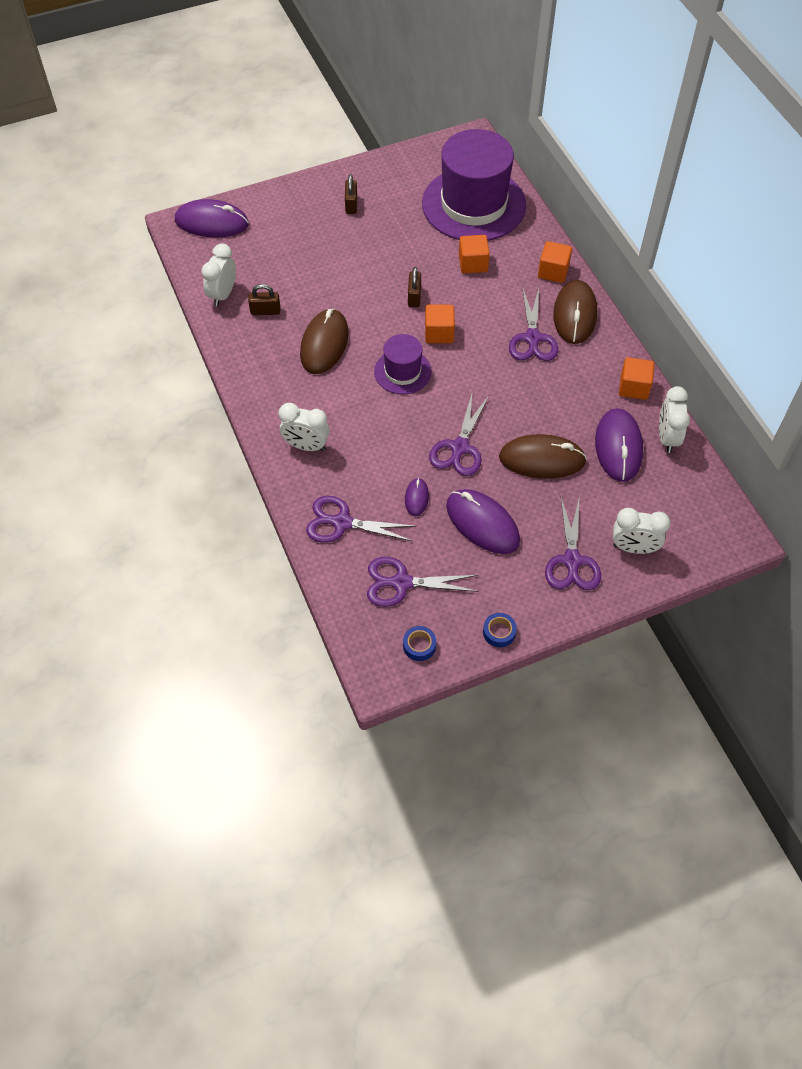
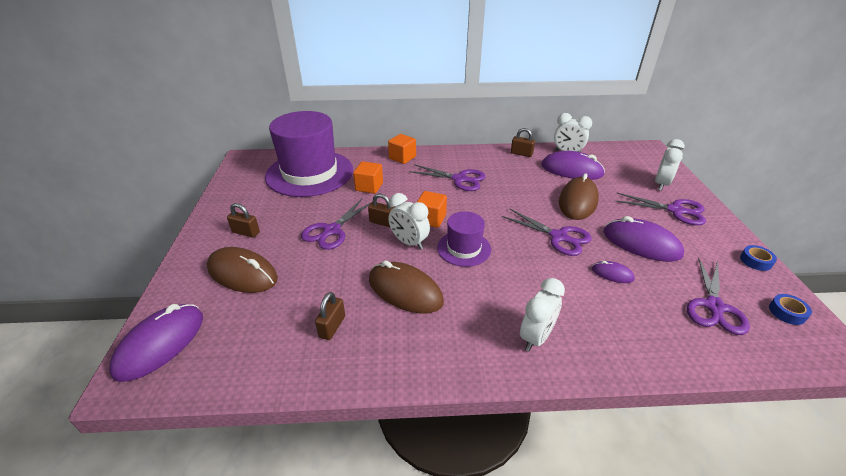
camera: 70 degrees left, 20 degrees down
white clock [202,243,236,307] -> white clock moved to [388,193,430,250]
purple scissors [306,496,417,543] -> purple scissors moved to [301,199,372,250]
purple mouse [446,489,520,554] -> purple mouse turned 60 degrees clockwise [603,216,684,262]
brown mouse [553,280,597,344] -> brown mouse moved to [207,247,278,293]
orange cube [619,357,654,400] -> brown padlock [511,128,535,157]

